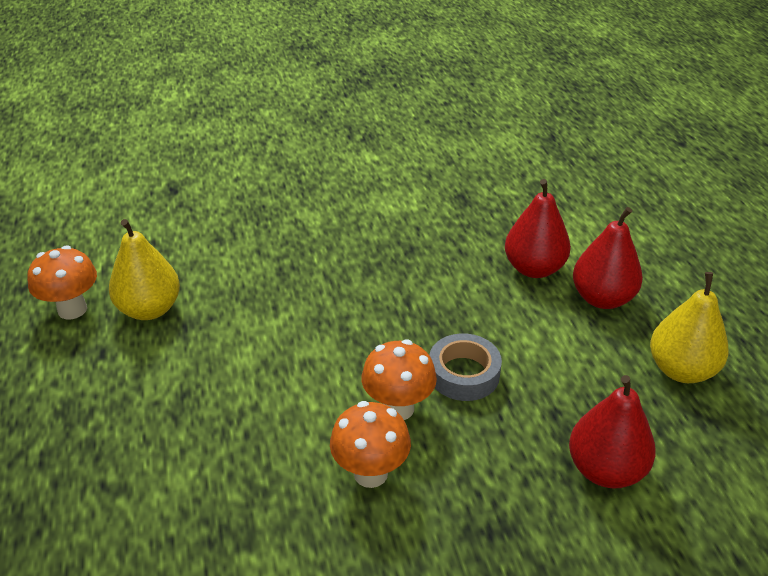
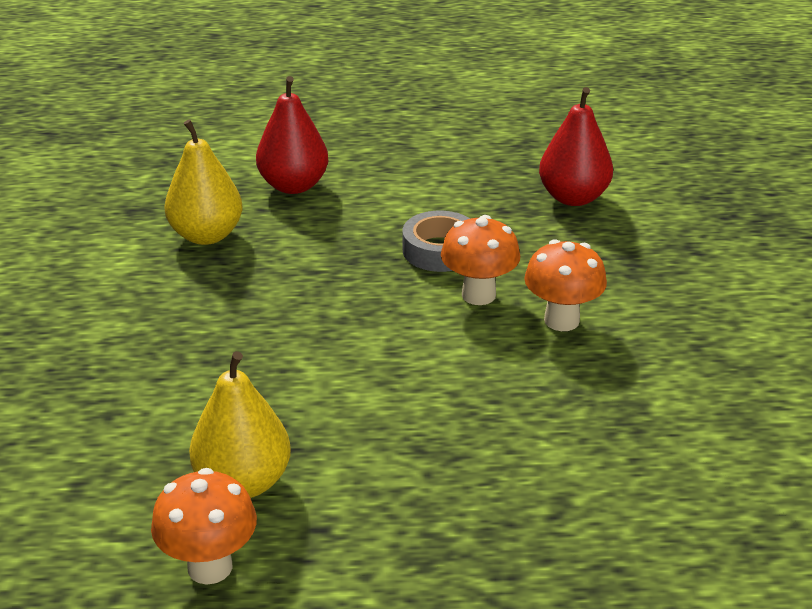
camera: 80 degrees left, 5 degrees down
red pear [573,207,643,309] -> none
yellow pear [650,272,729,383] -> yellow pear moved to [164,119,243,245]

